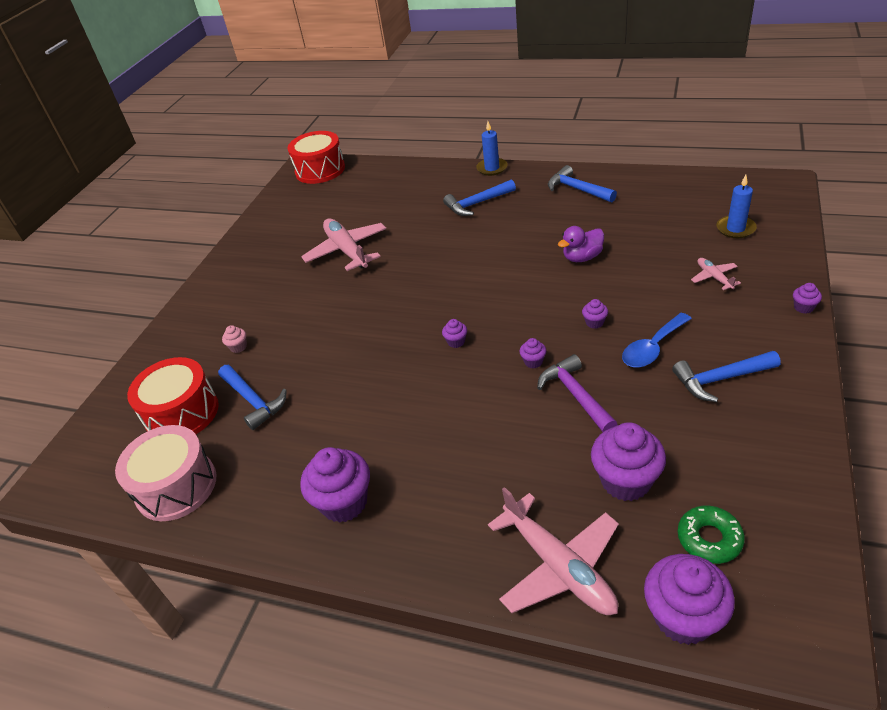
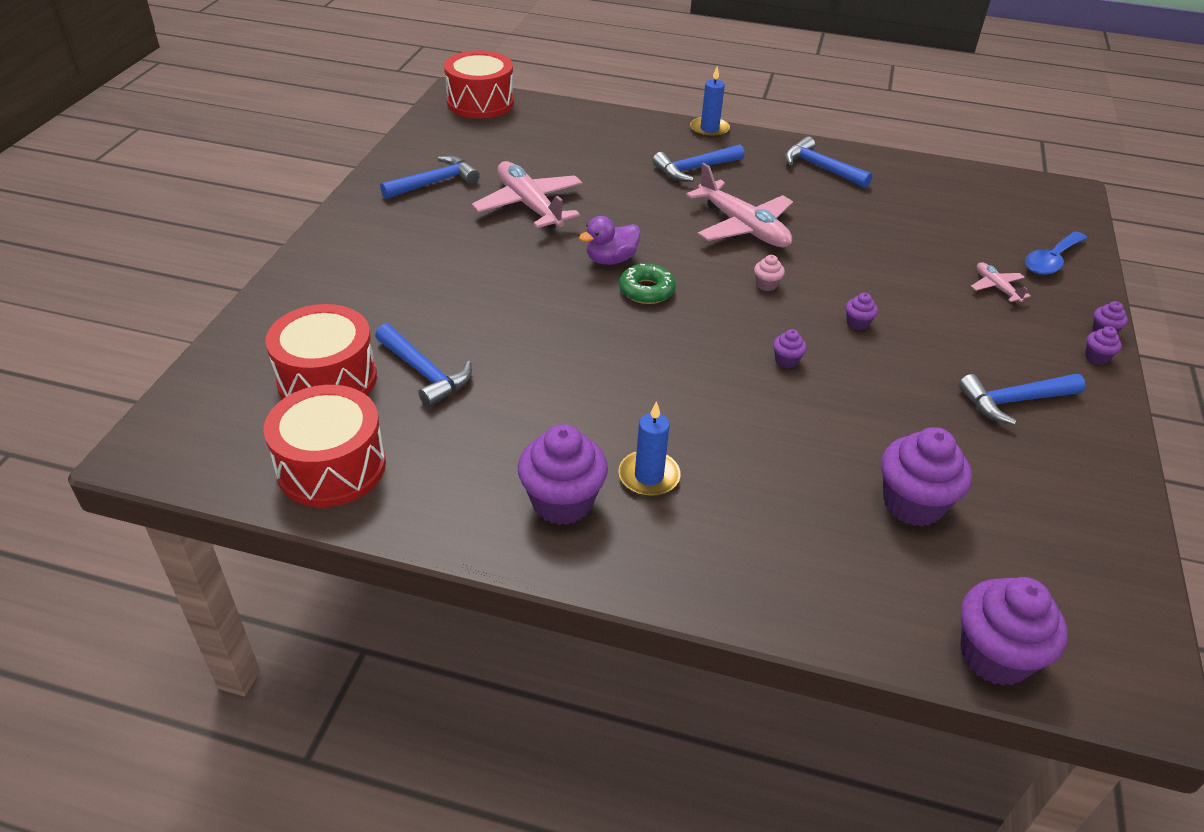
camera: 10 degrees left, 0 degrees up
pink drum [115,425,216,521] -> red drum [264,385,386,507]
pink cupcake [222,325,247,353] -> pink cupcake moved to [754,255,785,291]
purple cupcake [442,319,467,348] -> purple cupcake moved to [1085,326,1122,364]
pink plane [488,487,619,615] -> pink plane moved to [686,163,793,247]
purple hammer [537,354,617,432] -> none
purple duck [558,226,604,262] -> purple duck moved to [579,216,641,265]
blue spoon [622,313,692,368] -> blue spoon moved to [1025,231,1087,275]
green donut [678,506,745,564] -> green donut moved to [619,264,676,304]
blue candle [717,175,757,238] -> blue candle moved to [619,401,681,497]
none -> blue hammer [380,156,480,199]

